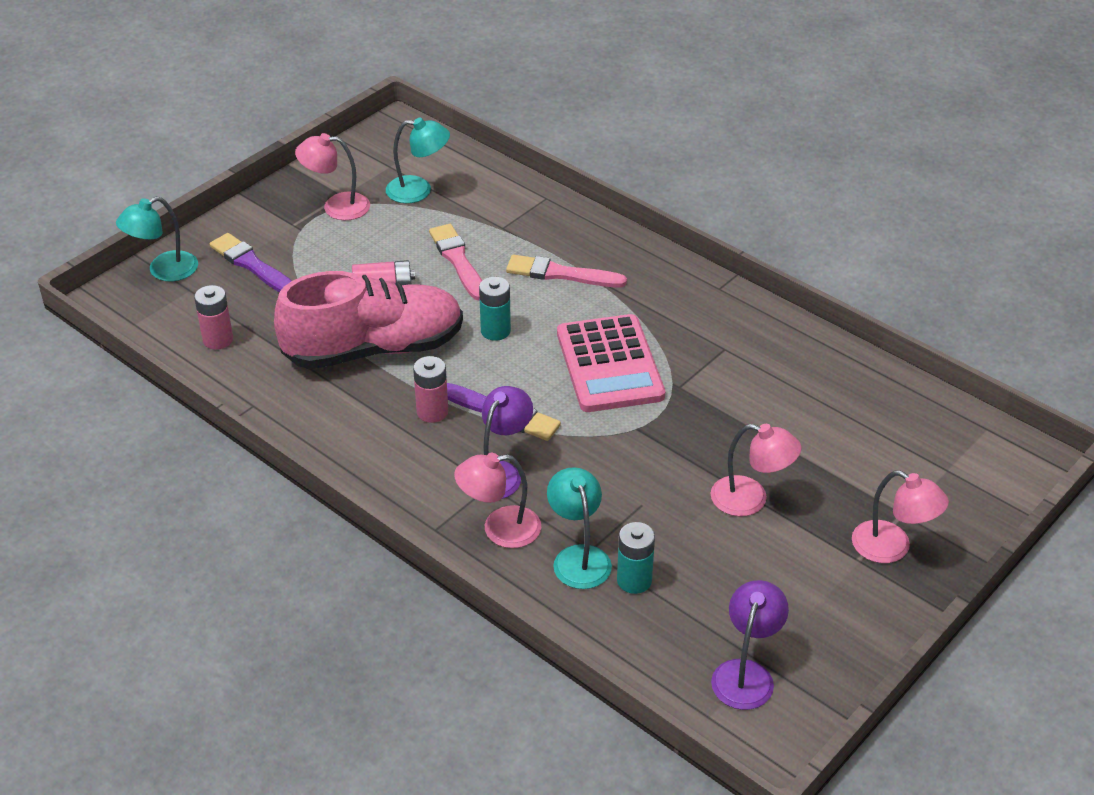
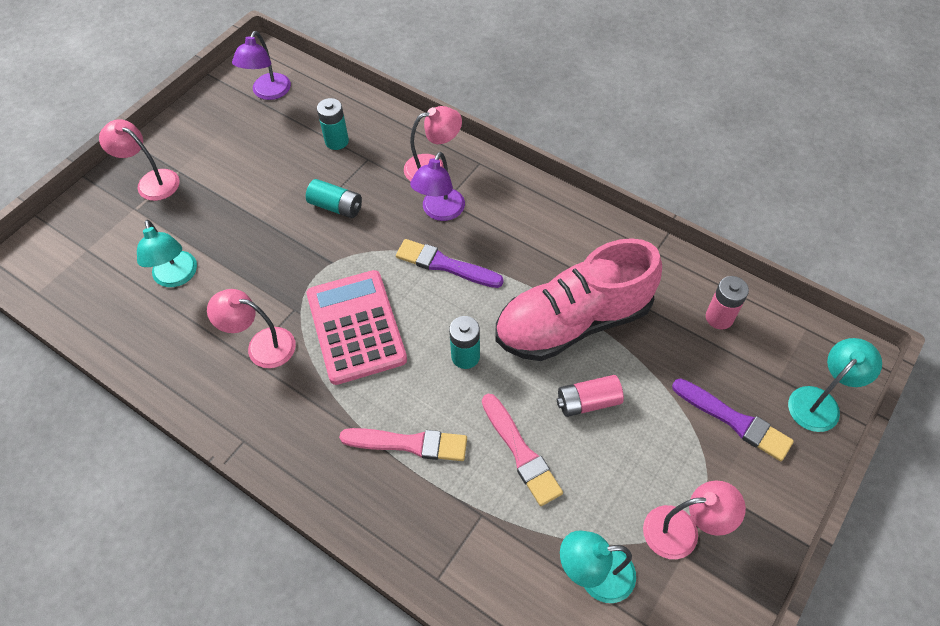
camera: 175 degrees right, 15 degrees up
pink battery [413,356,448,423] -> none
turquoise lamp [547,467,612,589] -> turquoise lamp moved to [137,220,197,287]
pink lamp [710,424,802,516] -> pink lamp moved to [207,289,296,368]
none -> turquoise battery [306,179,362,218]

